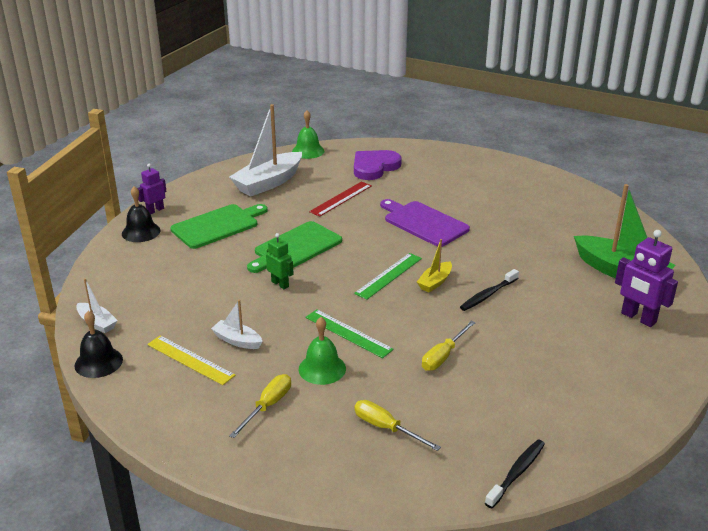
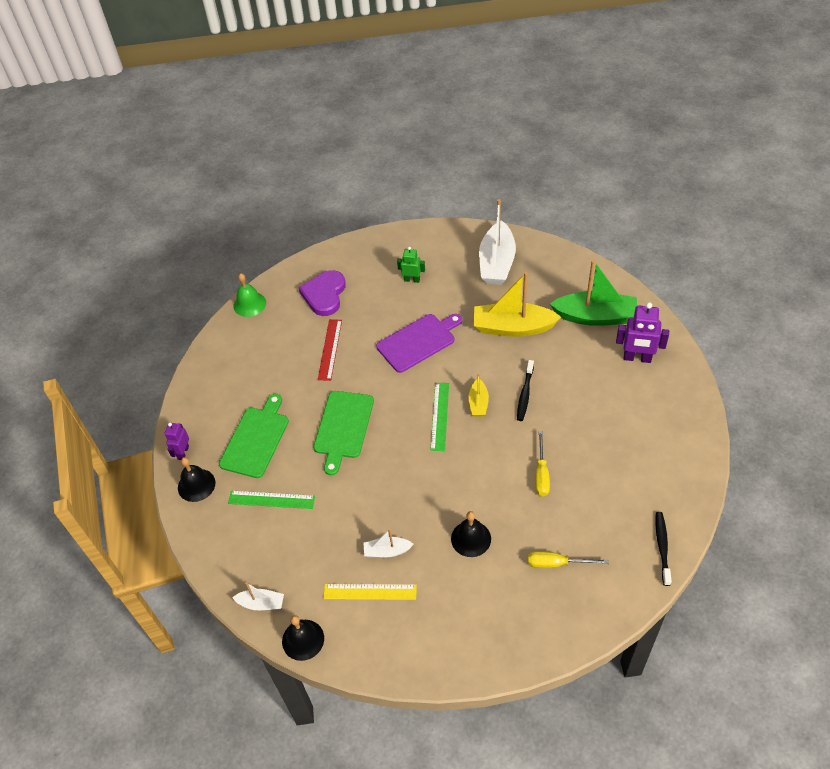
camera: 30 degrees left, 20 degrees up
white boat [229,104,302,196] -> white boat moved to [479,199,516,285]
yellow screwdriver [229,374,291,438] -> none
green robot [266,233,294,289] -> green robot moved to [397,247,425,283]
green bell [299,317,346,385] -> black bell [451,511,491,557]
green ruler [305,309,394,358] -> green ruler moved to [228,491,315,509]
purple cutting board [380,199,470,247] -> purple cutting board turned 135 degrees clockwise [376,314,462,373]
none -> yellow boat [474,272,561,337]

